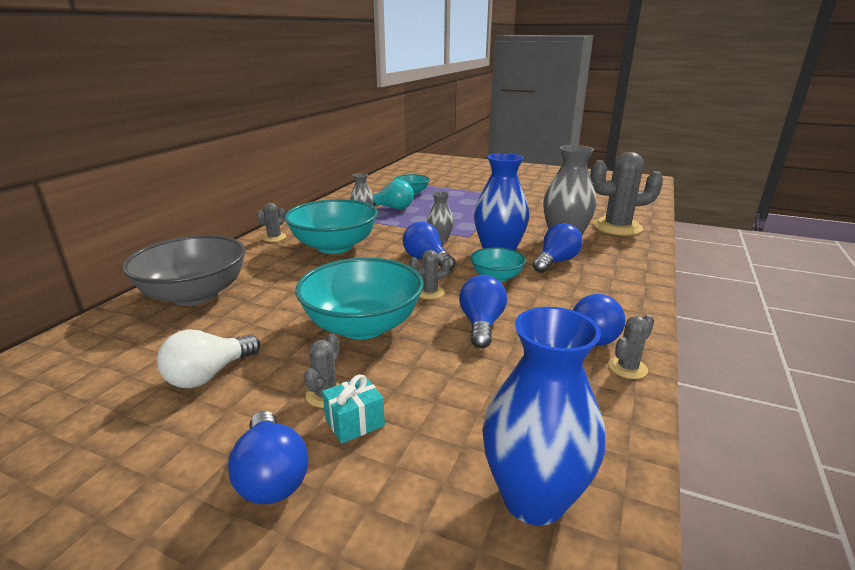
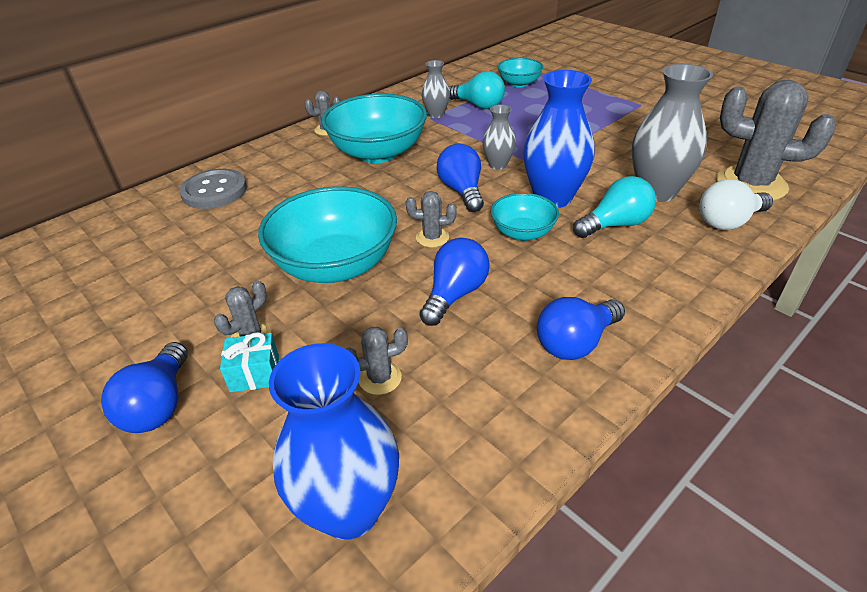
camera: 25 degrees right, 15 degrees up
grey bowl [122,235,246,306] -> grey button [179,169,247,209]
white light bulb [157,329,260,388] -> white light bulb moved to [700,179,773,230]
blue light bulb [533,223,583,273] -> turquoise light bulb [573,176,656,238]
grey cactus [608,315,654,379] -> grey cactus moved to [346,327,408,395]

